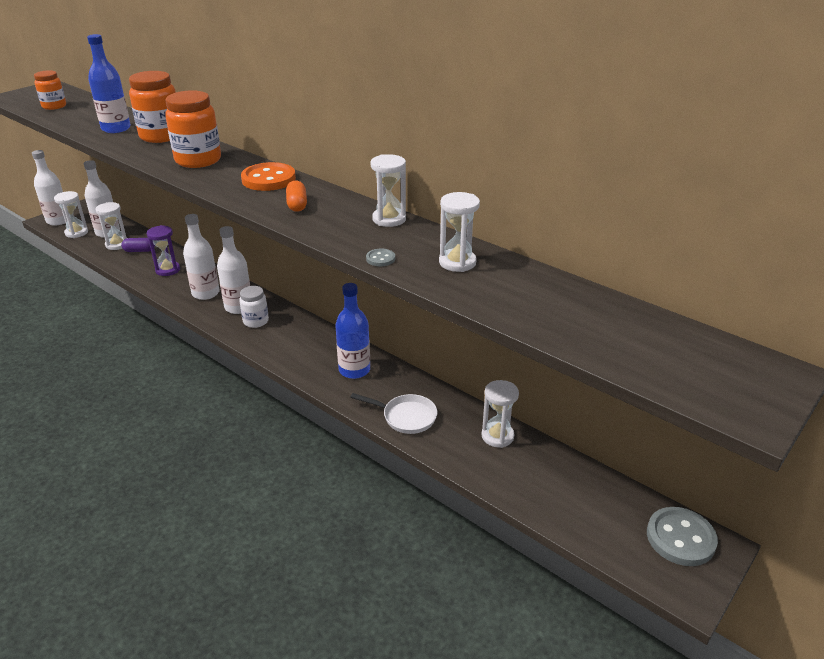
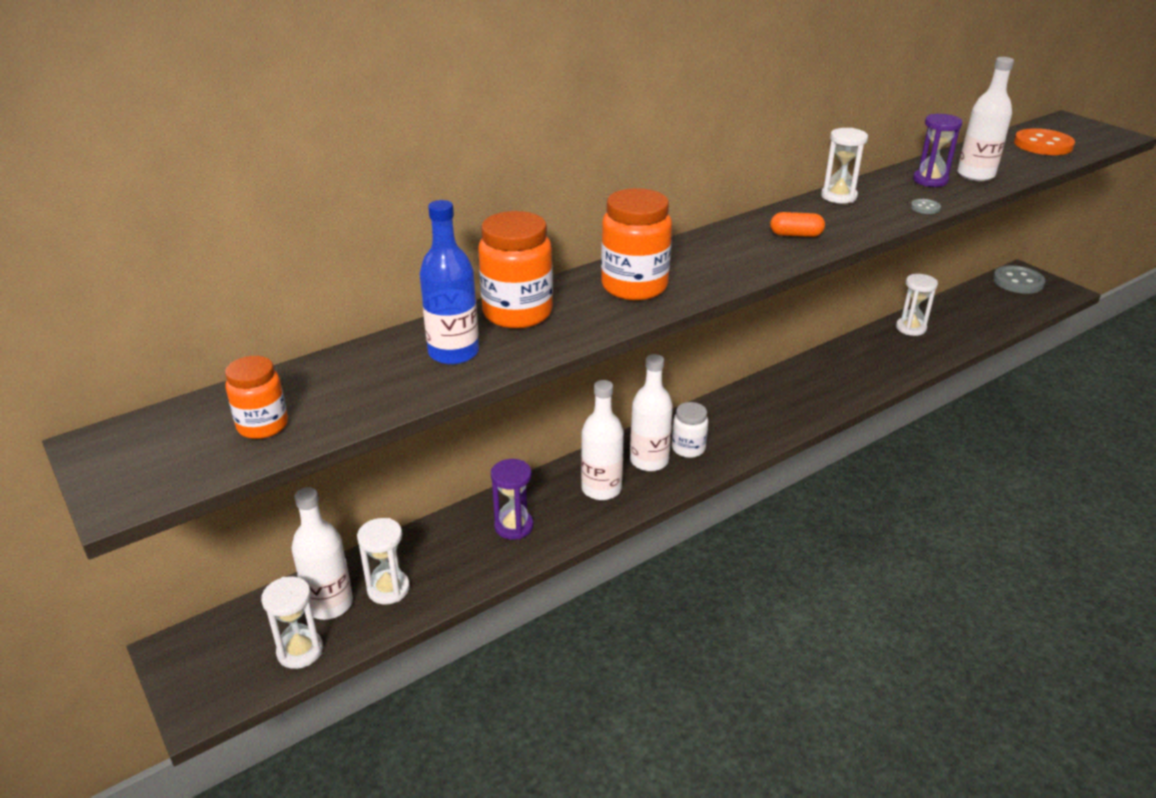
camera: 75 degrees left, 0 degrees up
white bottle [32,150,65,226] -> white bottle moved to [958,57,1014,181]
purple capsule [121,238,155,252] -> none
orange button [241,162,296,191] -> orange button moved to [1014,128,1075,155]
blue bottle [335,283,370,379] -> none
white pan [350,393,437,434] -> none
white hourglass [439,192,480,272] -> purple hourglass [913,114,962,187]

